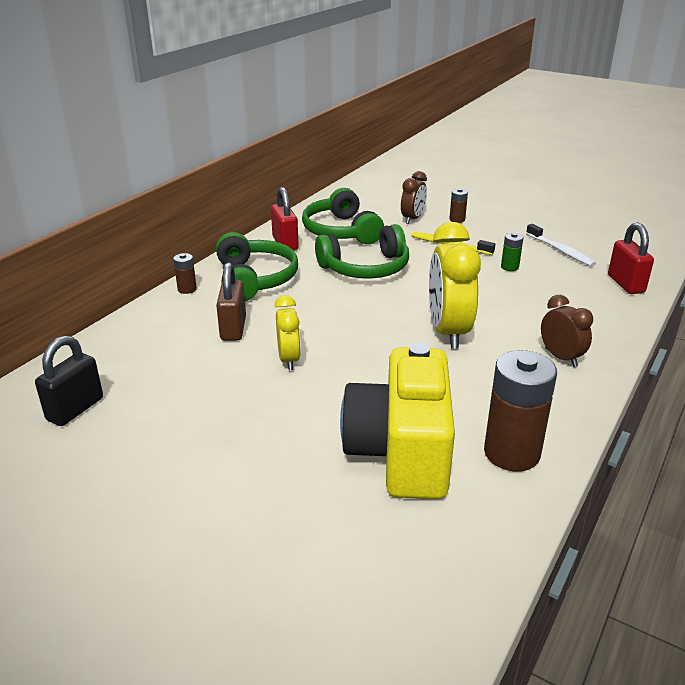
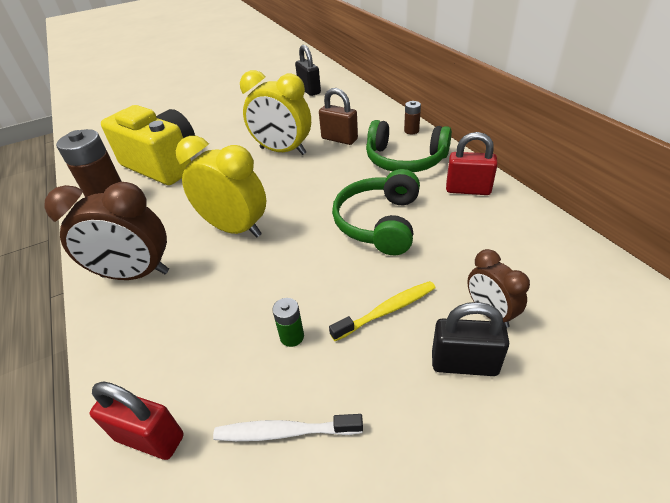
camera: 125 degrees right, 10 degrees up
yellow clock [274,295,301,370] -> yellow clock [240,70,311,155], size x1.76
green headphones [302,188,384,244] -> none
brown battery [449,188,468,223] -> black padlock [432,302,509,376]
brown clock [541,295,593,367] -> brown clock [44,182,169,280], size x1.76

